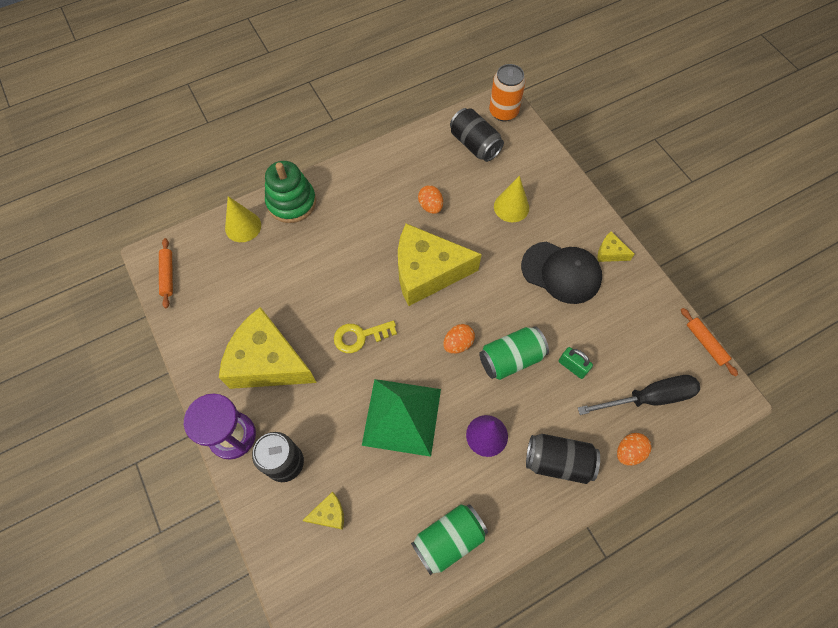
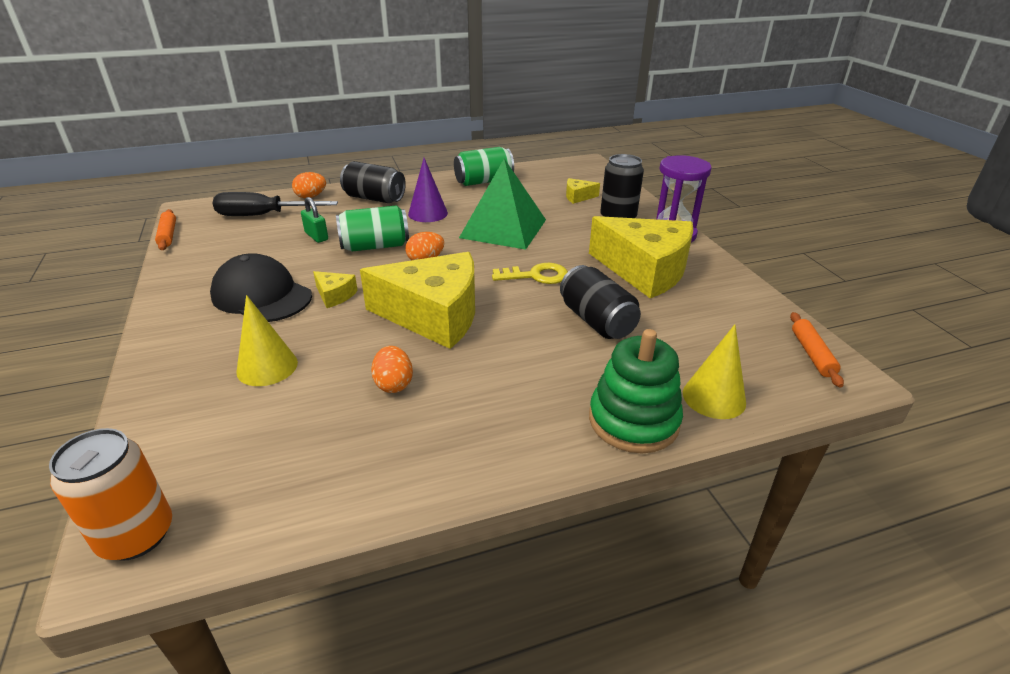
camera: 170 degrees left, 30 degrees down
black can [450,108,504,162] -> black can moved to [560,265,641,339]
yellow cheese [597,231,635,262] -> yellow cheese moved to [313,271,358,308]

